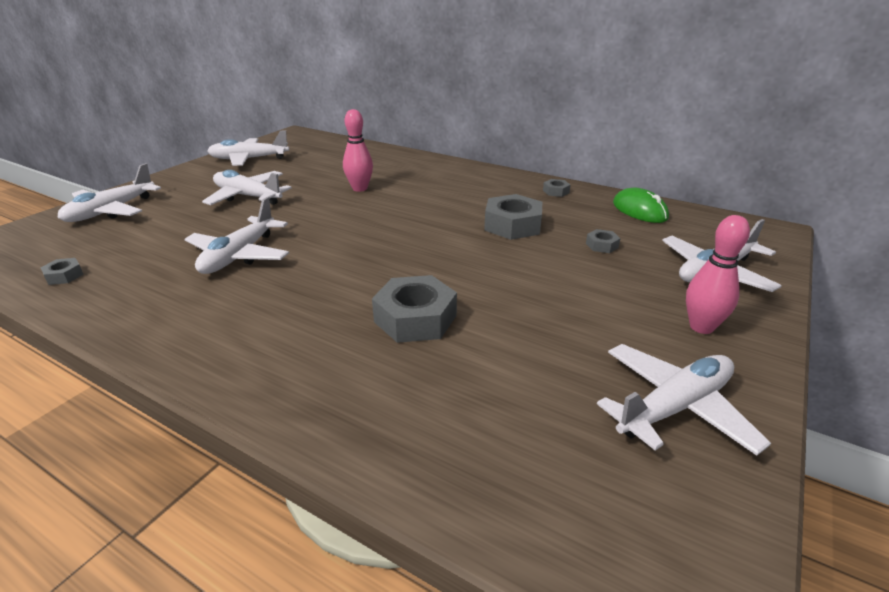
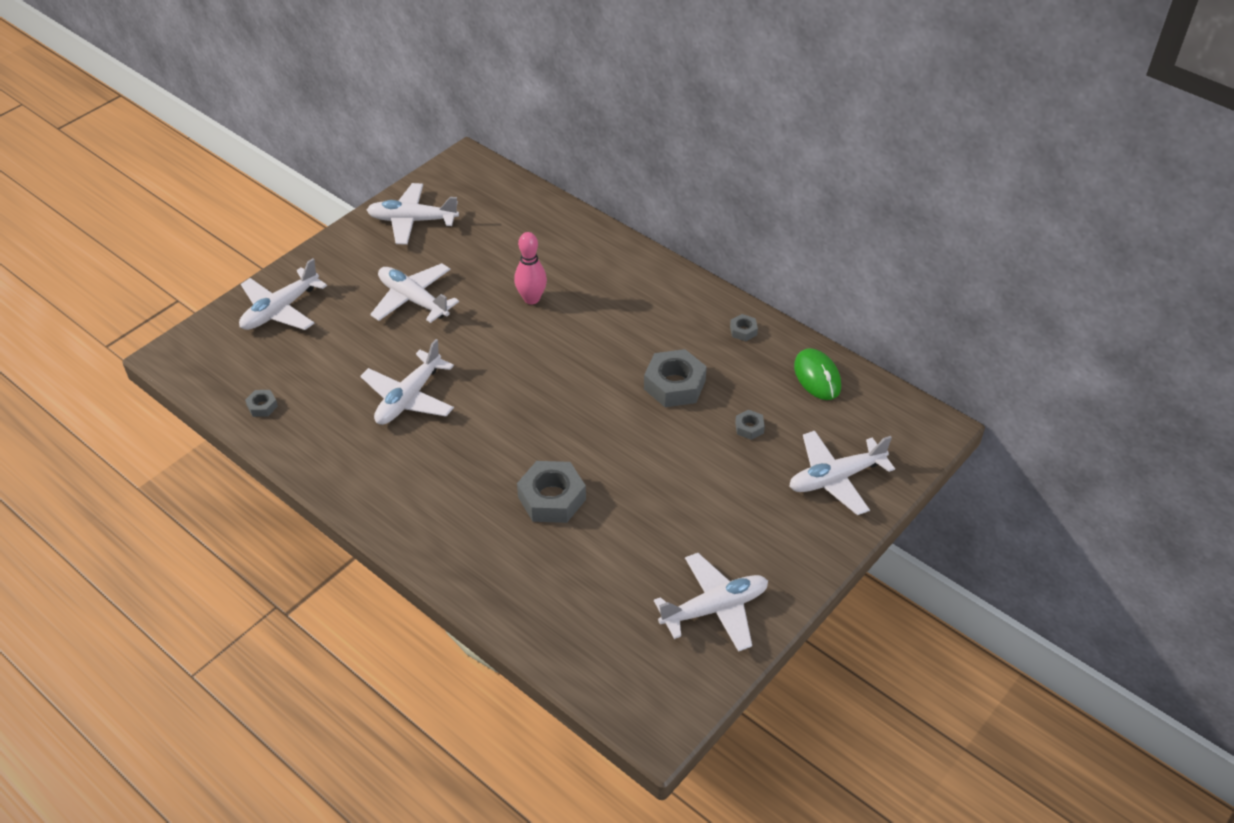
camera: 10 degrees right, 15 degrees up
pink bowling pin [686,215,750,334] -> none

